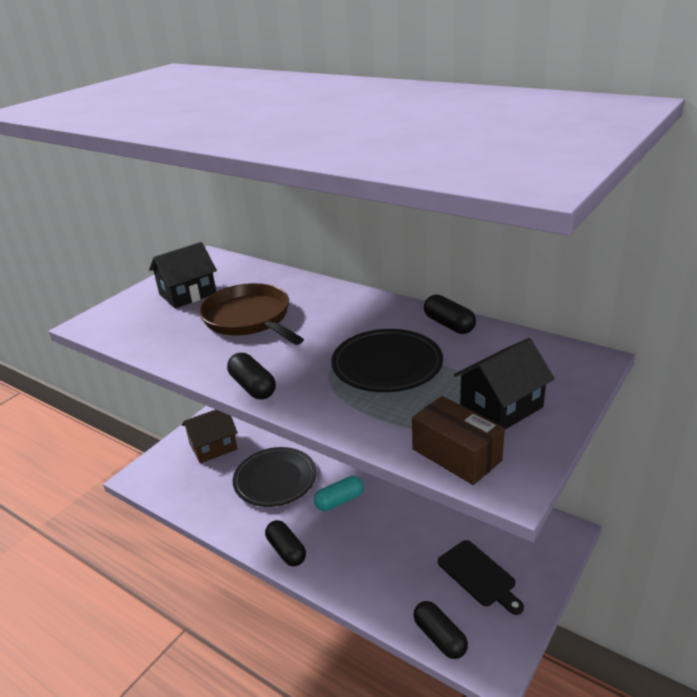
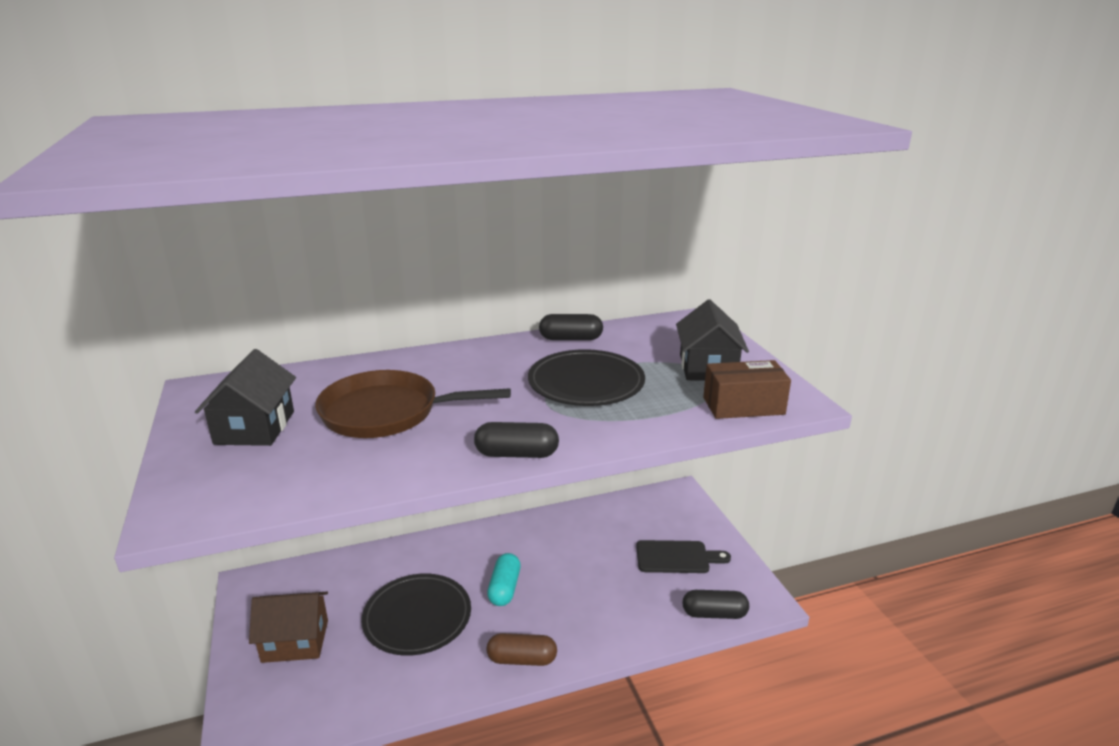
camera: 55 degrees left, 5 degrees down
brown house [182,409,238,463] -> brown house turned 75 degrees clockwise [249,592,328,663]
black capsule [265,520,306,567] -> brown capsule [487,633,557,666]

